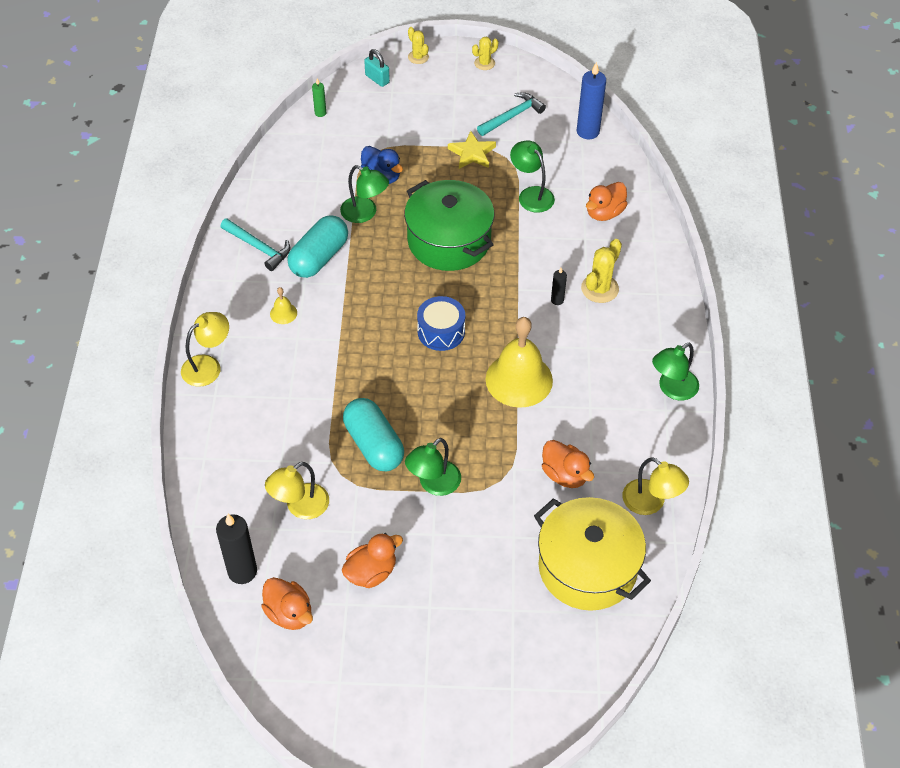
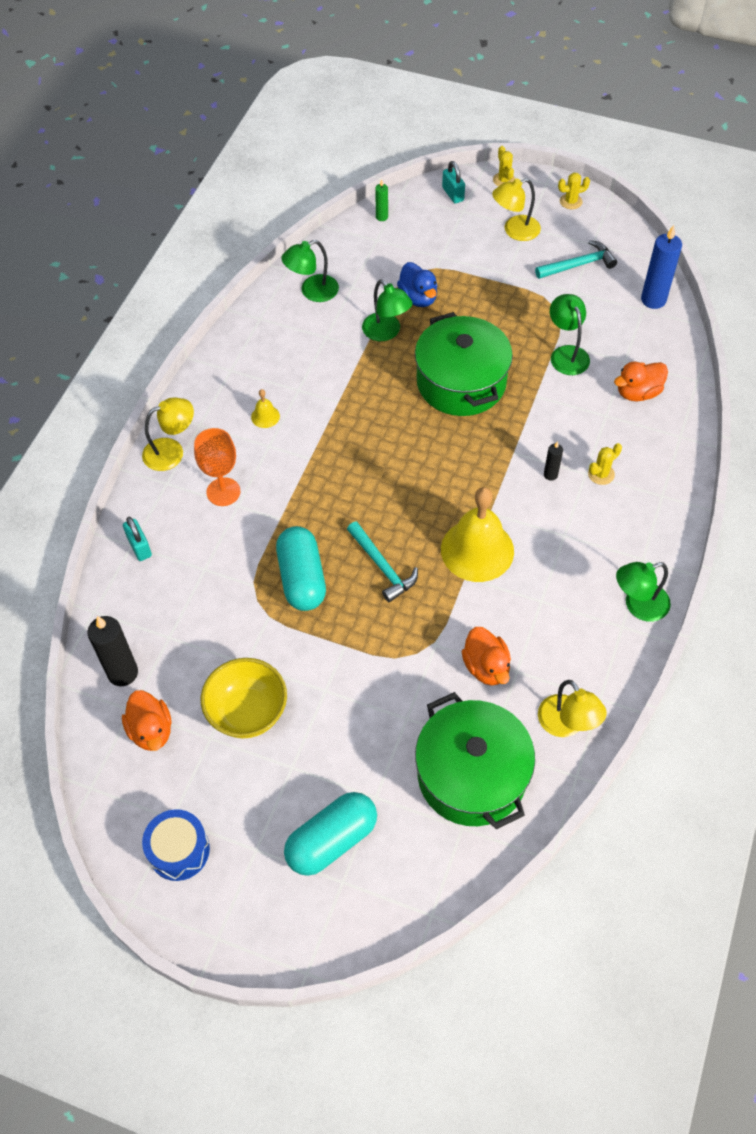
camera: 20 degrees right, 5 degrees up
turquoise hammer [220,218,290,271] -> turquoise hammer moved to [347,521,418,602]
yellow lamp [265,462,329,519] -> yellow lamp moved to [492,178,541,241]
turquoise capsule [287,215,348,278] -> turquoise capsule moved to [284,792,377,876]
orange duck [342,533,403,588] -> yellow bowl [201,658,287,738]
green lamp [405,438,461,496] -> green lamp moved to [281,240,339,302]
blue drum [417,296,465,351] -> blue drum moved to [142,809,210,881]
yellow star [448,131,496,169] -> none
yellow pot [534,497,651,611] -> green pot [415,692,535,829]
yellow cactus [581,239,622,303] -> yellow cactus [588,443,622,485], size x0.64
none -> turquoise padlock [123,517,152,561]
none -> orange goblet [194,428,241,506]

